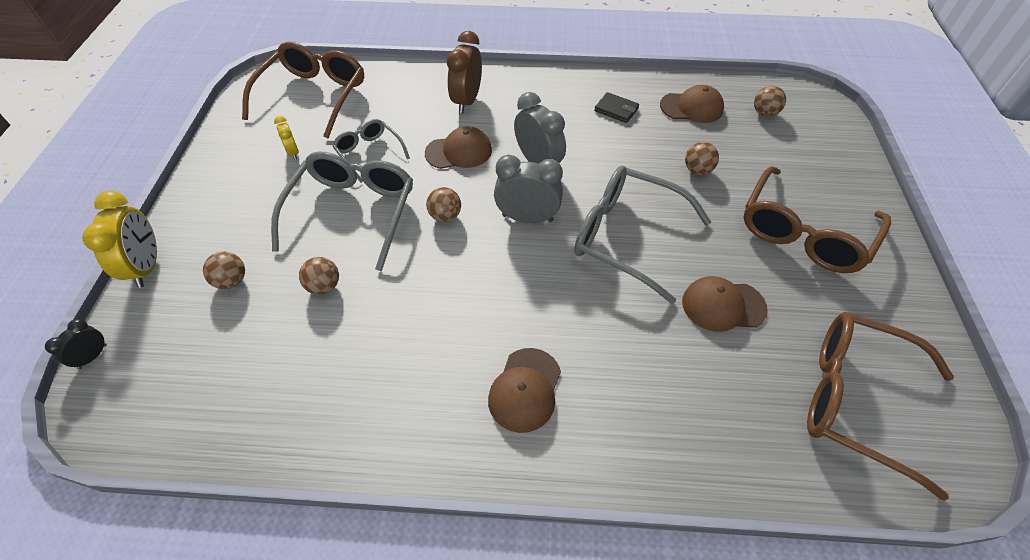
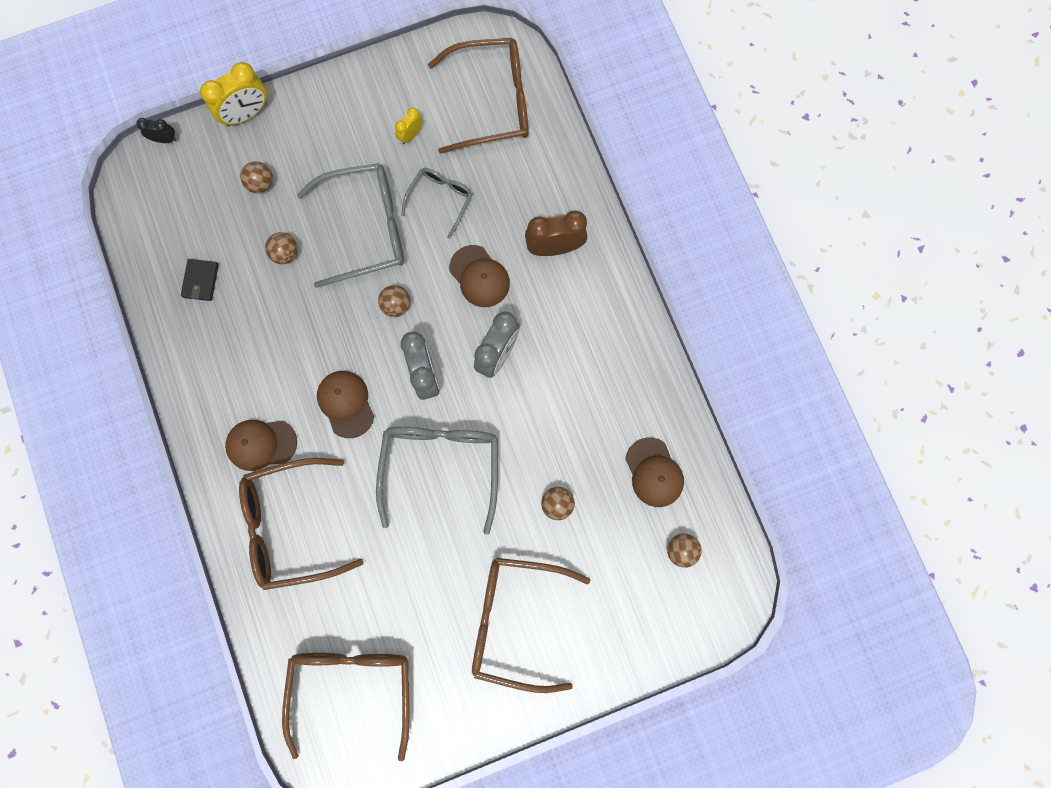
camera: 65 degrees right, 25 degrees up
black wallet [594,92,639,123] -> black wallet moved to [181,259,219,301]
brown cap [682,276,768,332] -> brown cap moved to [317,371,374,438]
none -> brown glasses [239,458,364,590]

